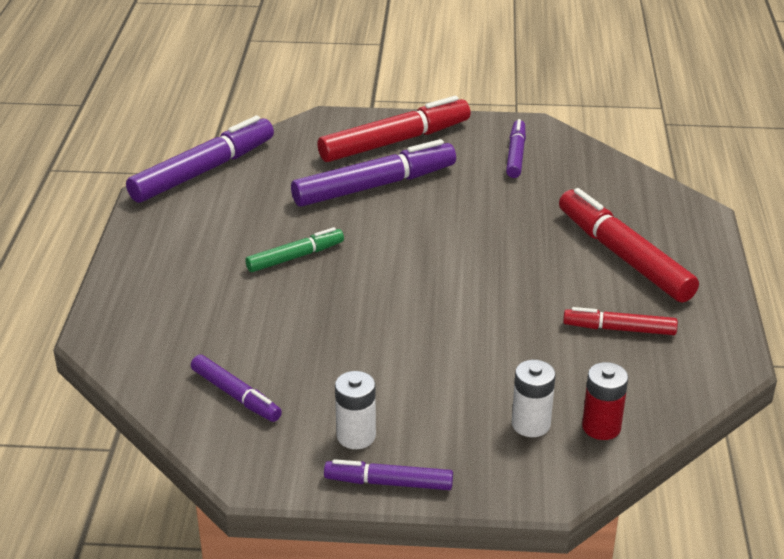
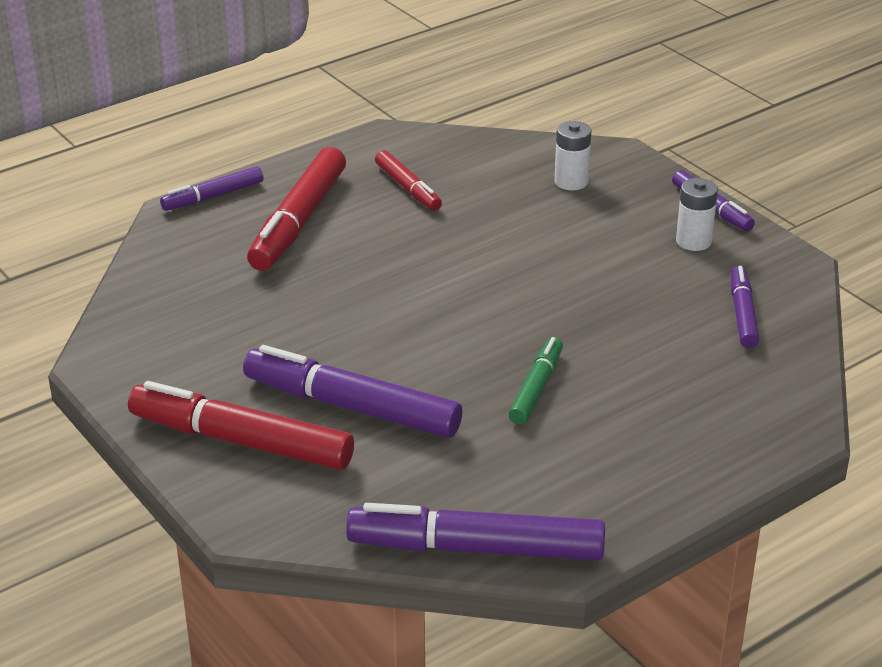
camera: 130 degrees left, 0 degrees up
green marker [245,227,344,272] -> green marker turned 90 degrees clockwise [509,337,563,424]
purple marker [506,119,526,178] -> purple marker moved to [160,166,263,211]
red battery [582,362,628,440] -> none

